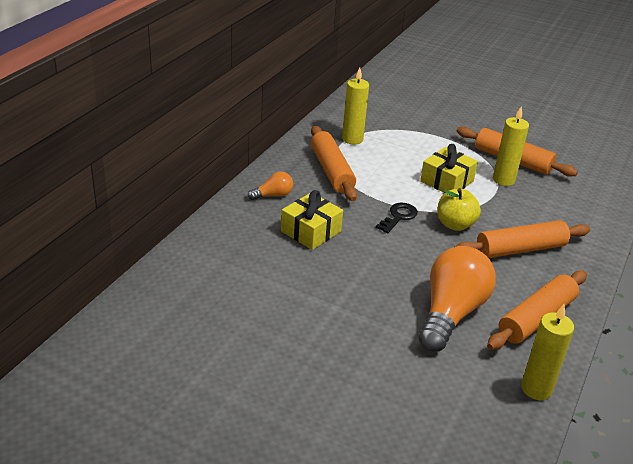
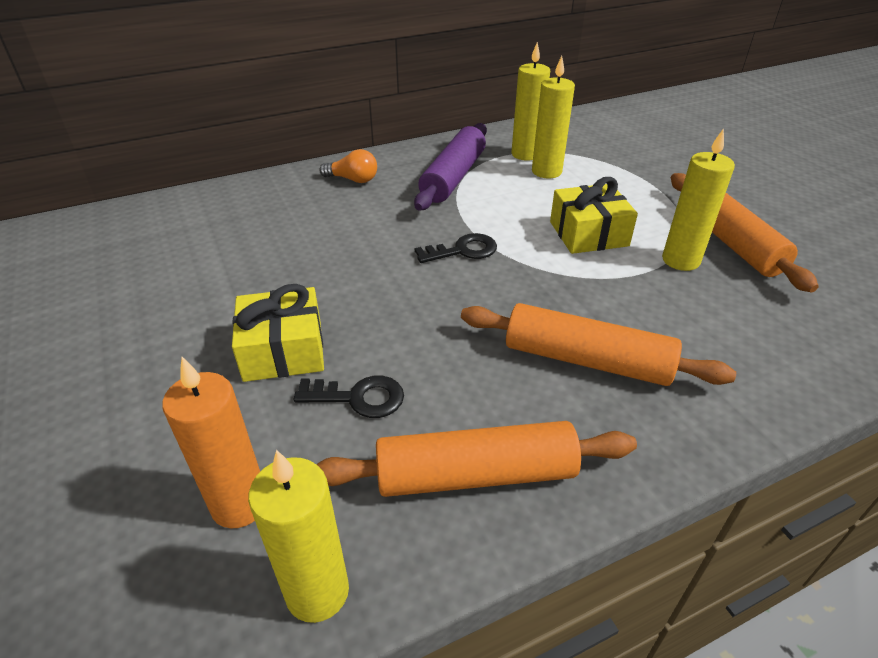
camera: 40 degrees right, 5 degrees up
yellow gift [281,190,343,250] -> yellow gift moved to [232,284,324,382]
orange rolling pin [311,126,357,201] -> purple rolling pin [414,123,487,211]
orange light bulb [419,246,496,351] -> black key [294,376,404,418]
yellow apple [437,188,481,231] -> none
none -> orange candle [162,357,260,528]
none -> yellow candle [532,56,575,178]

